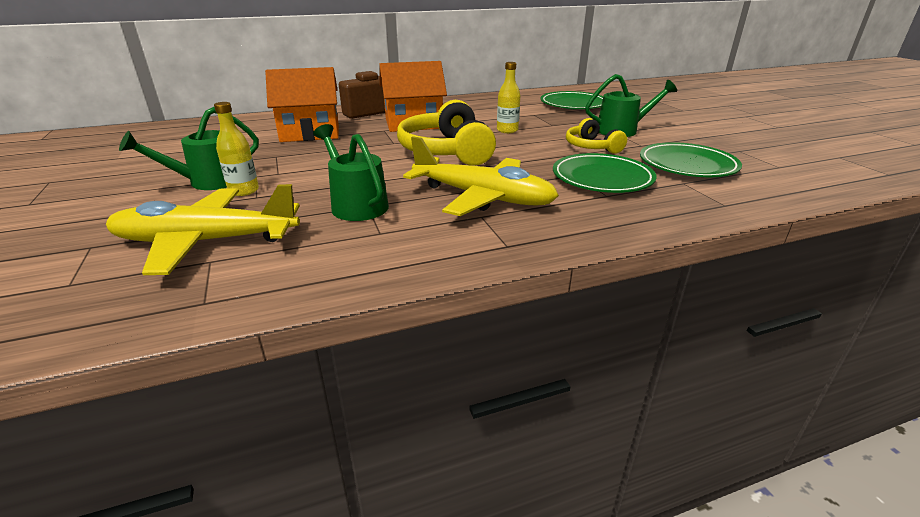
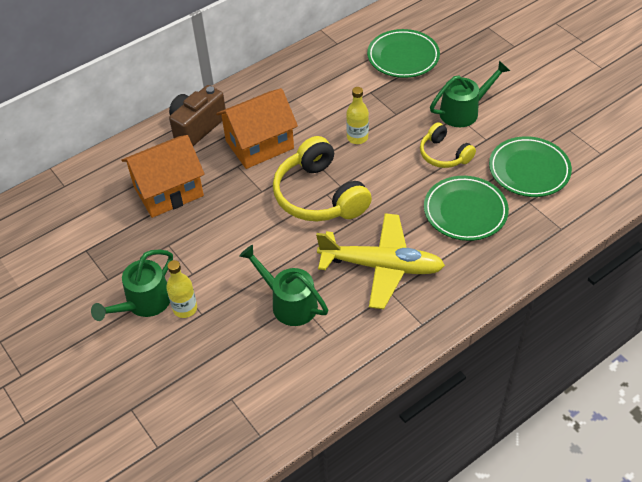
camera: 15 degrees left, 20 degrees up
yellow plane [106,184,300,275] -> none

